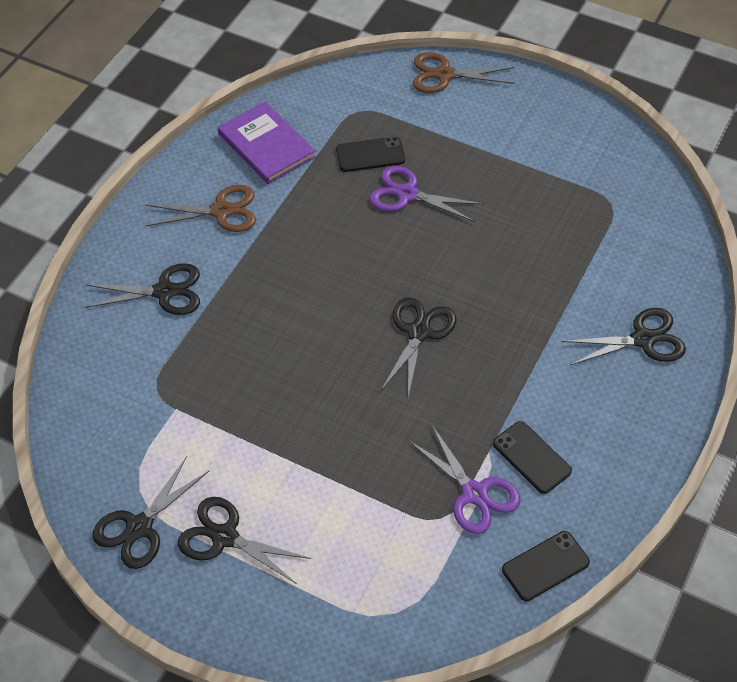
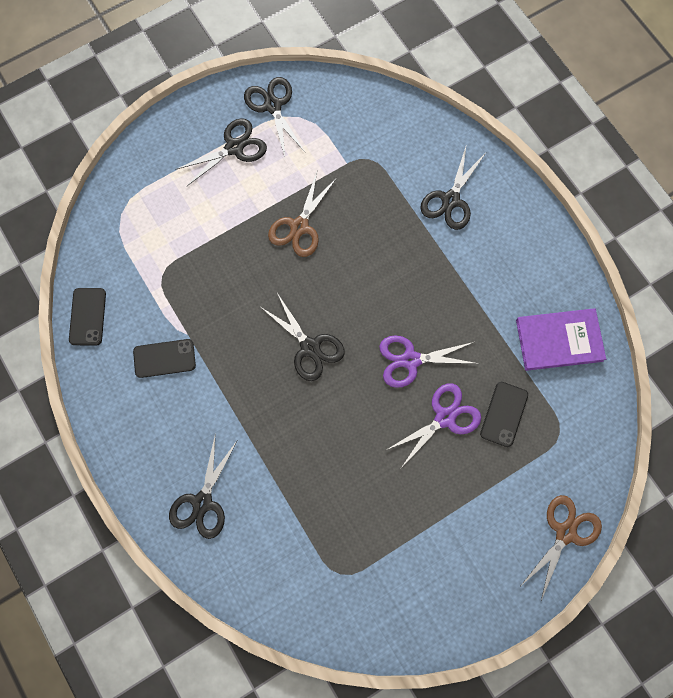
camera: 120 degrees right, 20 degrees up
brown scissors [145,185,256,232] -> brown scissors moved to [268,172,337,257]
purple scissors [408,424,520,534] -> purple scissors moved to [379,335,479,388]

